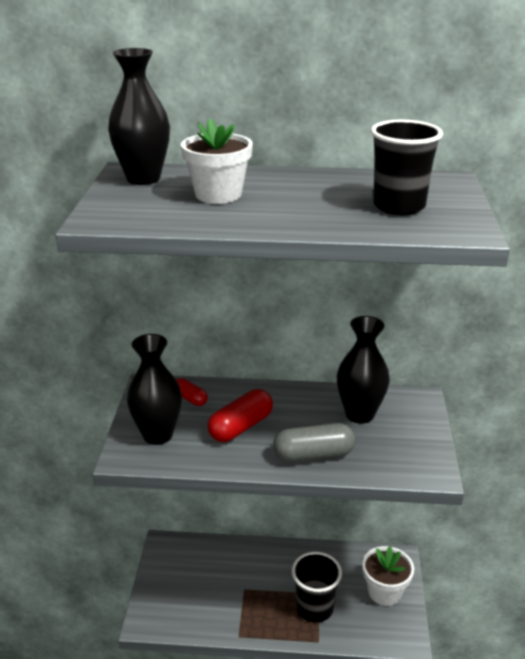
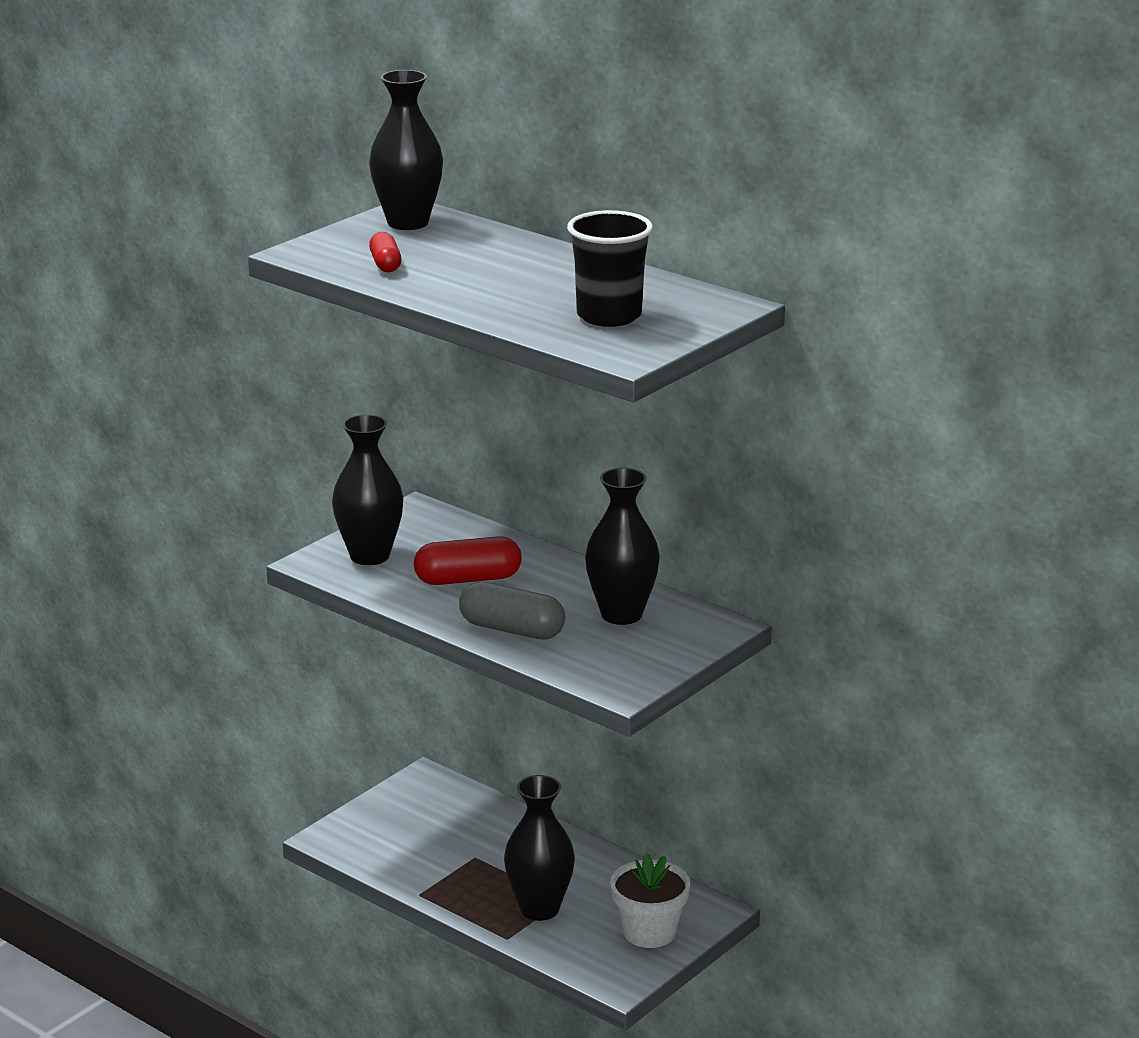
camera: 35 degrees right, 5 degrees down
red capsule [176,378,208,406] -> red capsule moved to [369,232,402,272]
white flower pot [181,119,253,204] -> none
black cup [292,552,342,623] -> black vase [504,775,575,921]

